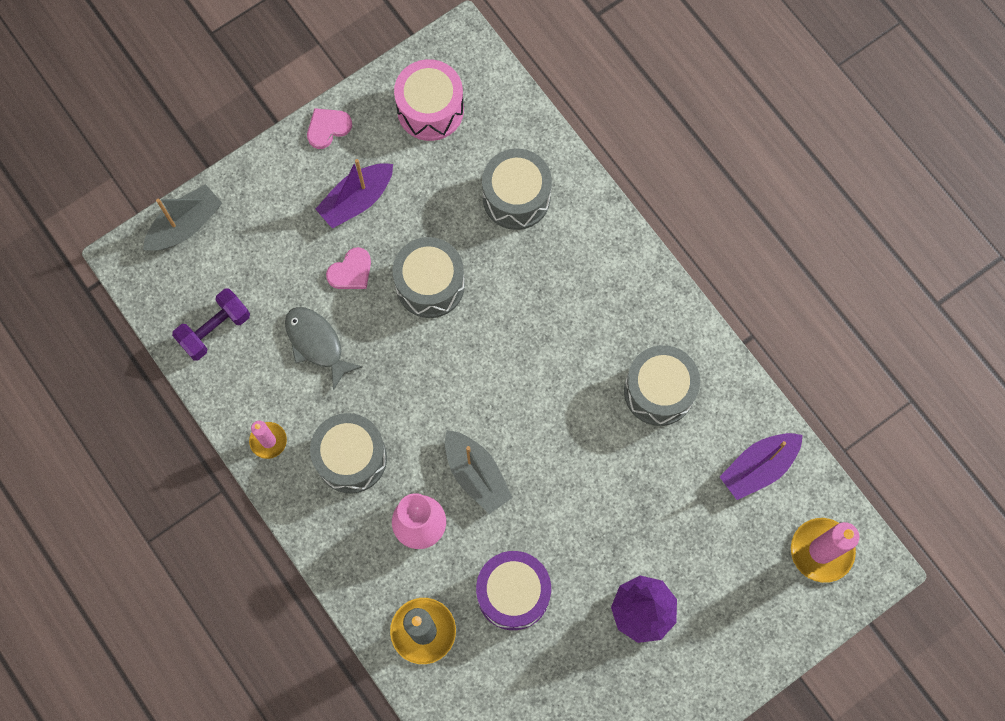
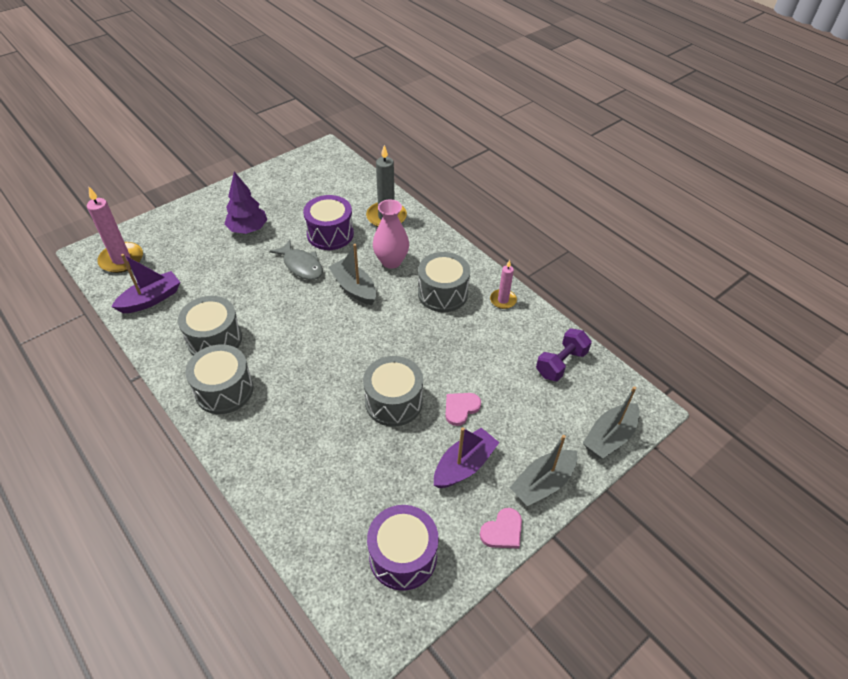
camera: 175 degrees right, 25 degrees down
grey fish [285,307,362,391] -> grey fish moved to [269,240,323,280]
pink drum [394,59,464,141] -> purple drum [367,505,439,591]
grey drum [482,149,552,230] -> grey drum moved to [185,344,254,414]
none -> grey boat [510,435,577,506]

